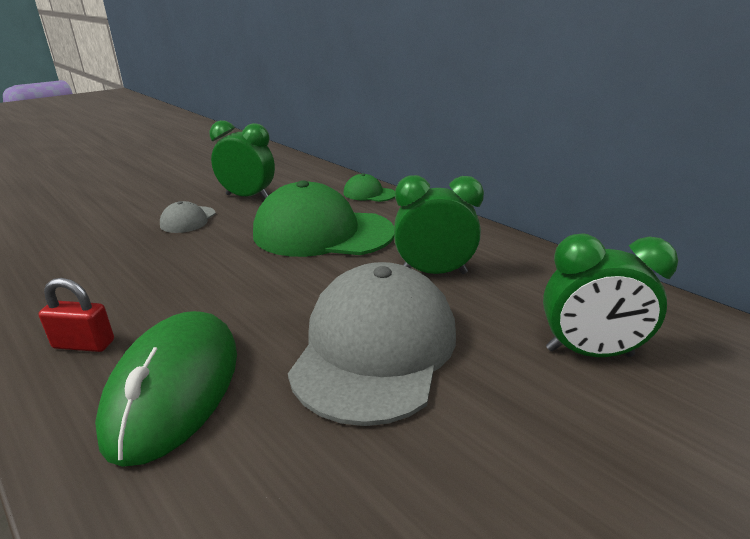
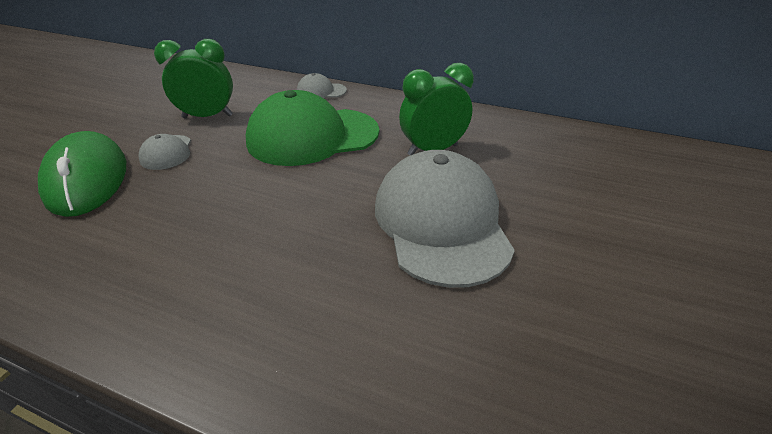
camera: 25 degrees left, 10 degrees up
red padlock [38,278,114,352] -> none
green mouse [95,311,237,467] -> green mouse moved to [38,131,126,217]
green cap [343,173,395,202] -> grey cap [297,73,347,98]
green clock [543,233,678,357] -> none

